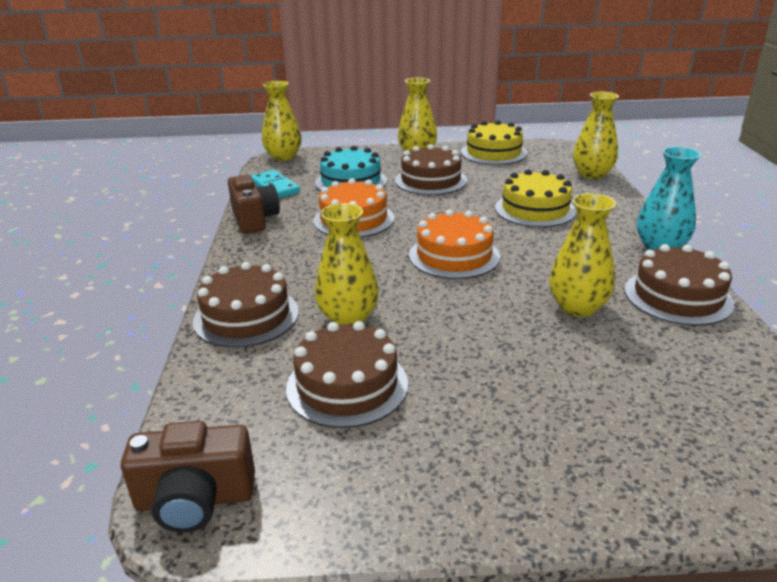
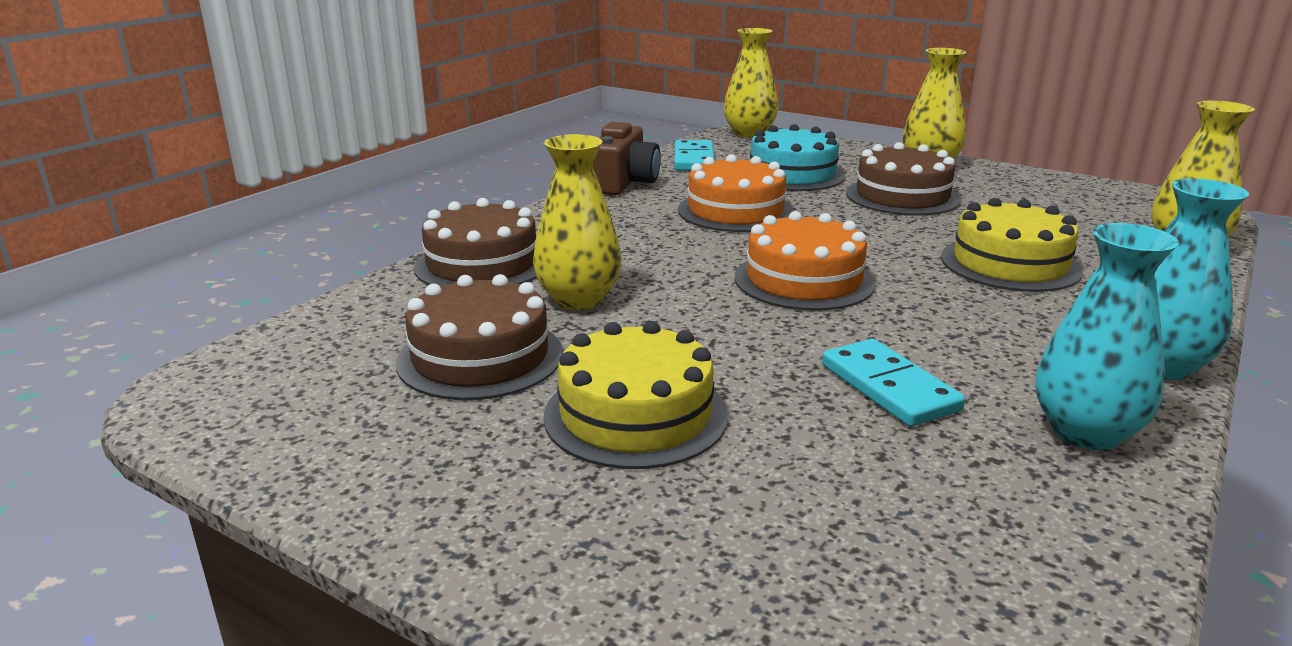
camera: 35 degrees right, 5 degrees down
brown camera [121,421,255,532] -> none
yellow cake [461,120,527,165] -> yellow cake moved to [543,321,728,469]
yellow vase [549,193,616,317] -> turquoise domino [822,339,965,427]
brown cake [625,244,734,326] -> turquoise vase [1035,223,1179,450]

